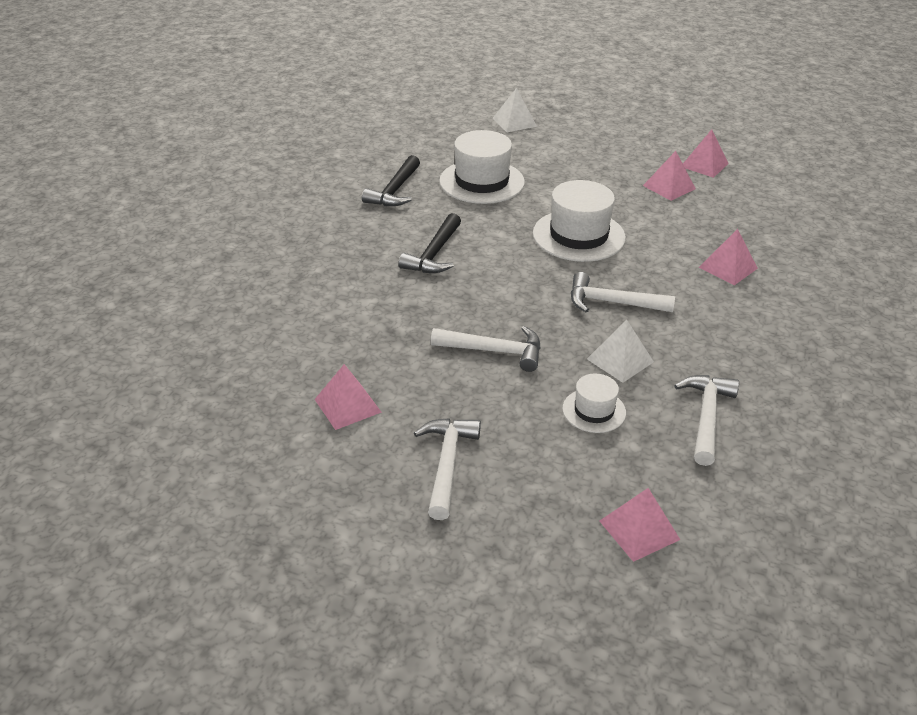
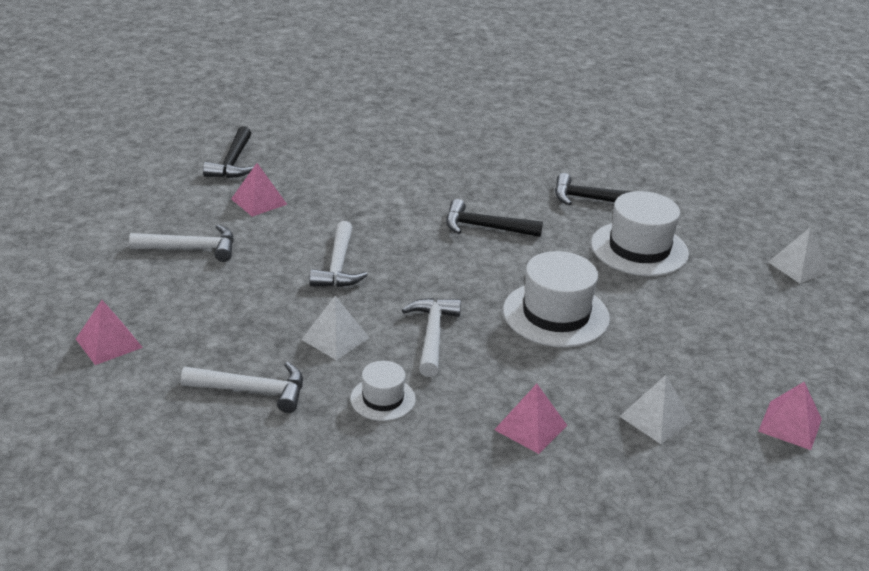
camera: 80 degrees right, 5 degrees down
white hat [562,374,626,433] -> white hat moved to [350,361,416,421]
pink pyramid [643,151,696,201] -> none
none -> black hammer [203,126,254,178]
none -> white pyramid [619,375,693,444]

